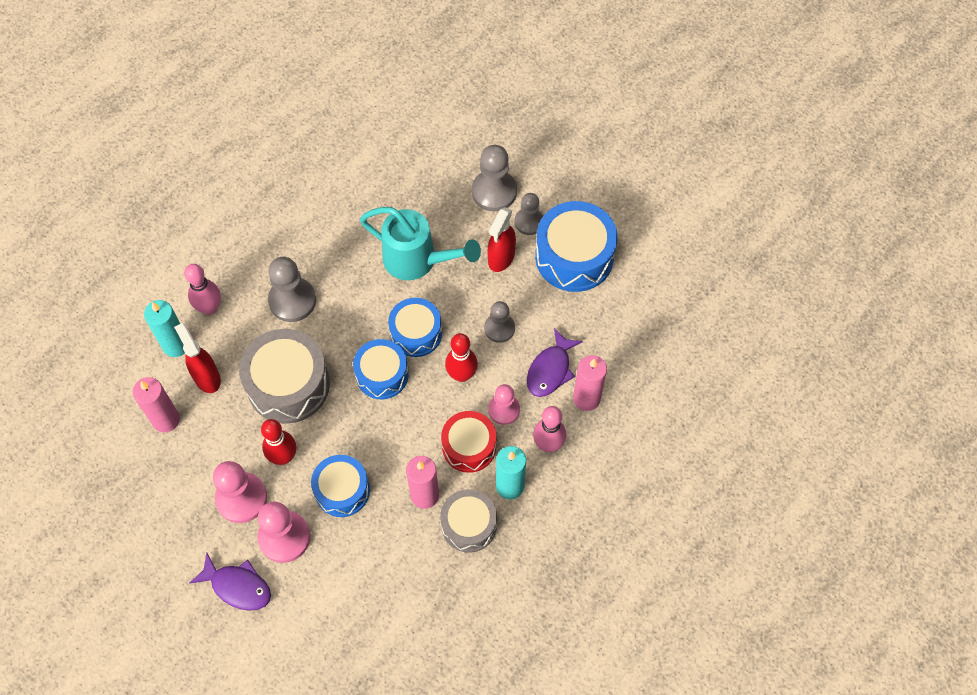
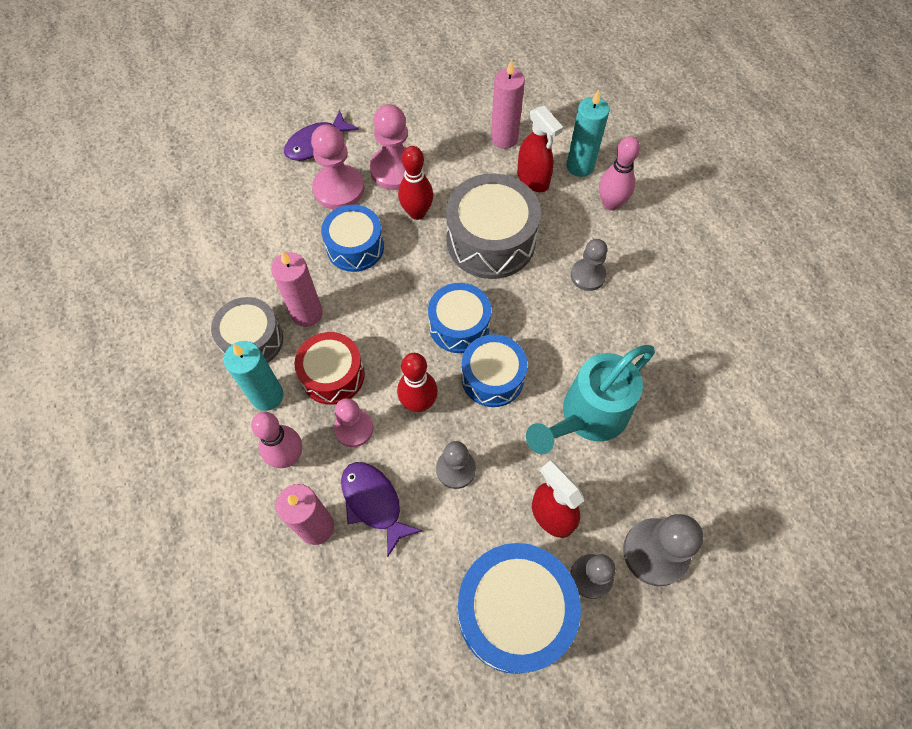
camera: 115 degrees right, 0 degrees up
red spray bottle [174,323,221,393] -> red spray bottle turned 60 degrees clockwise [517,106,563,192]
grey pawn [268,257,316,322] -> grey pawn [571,239,608,291], size x0.64

